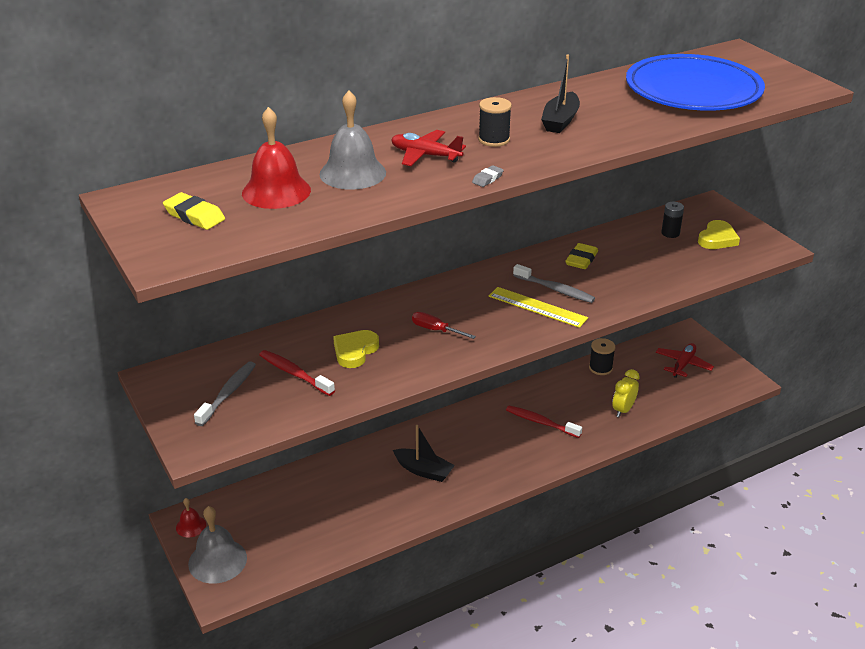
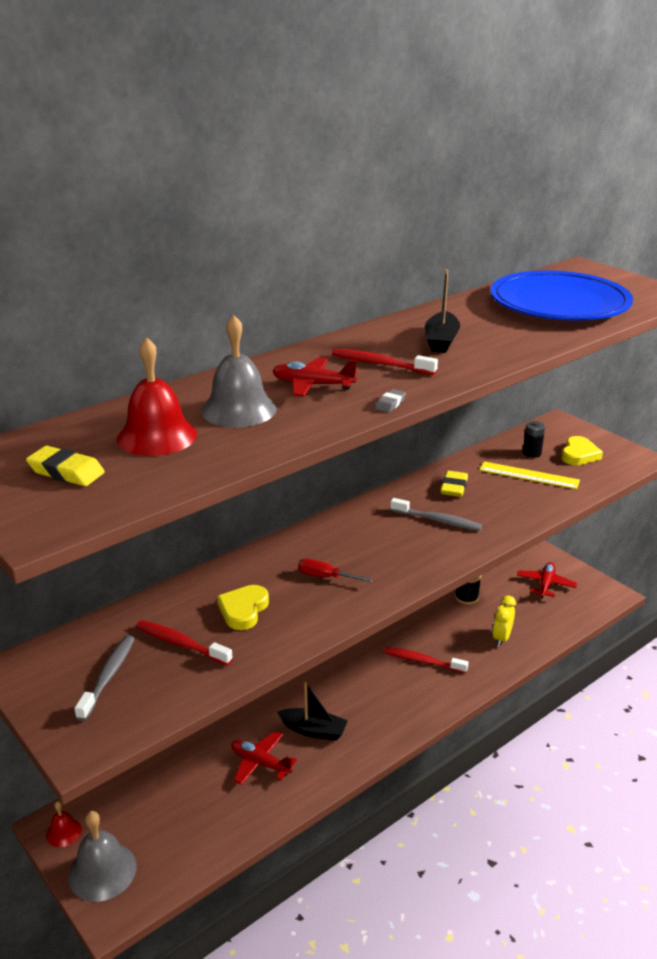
camera: 10 degrees left, 5 degrees down
black spool [478,97,512,147] -> red toothbrush [332,349,438,375]
yellow ruler [489,287,588,328] -> yellow ruler moved to [479,461,580,489]
none -> red plane [231,731,297,785]

